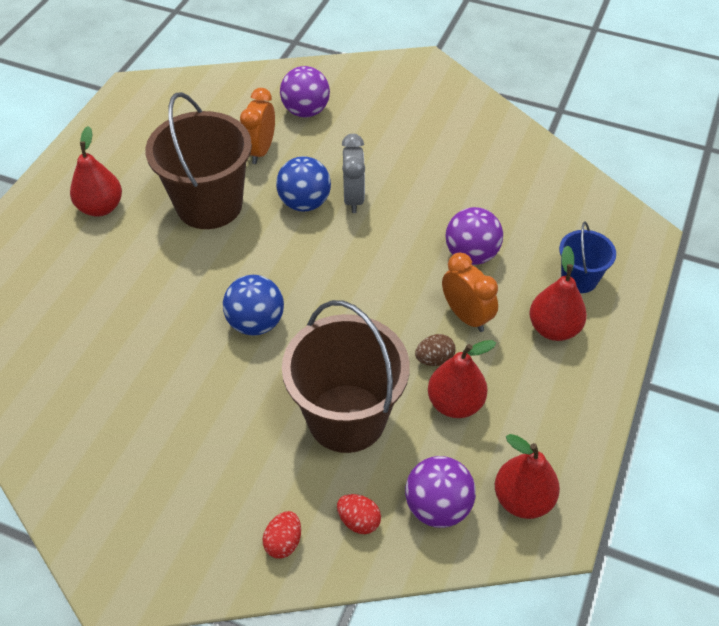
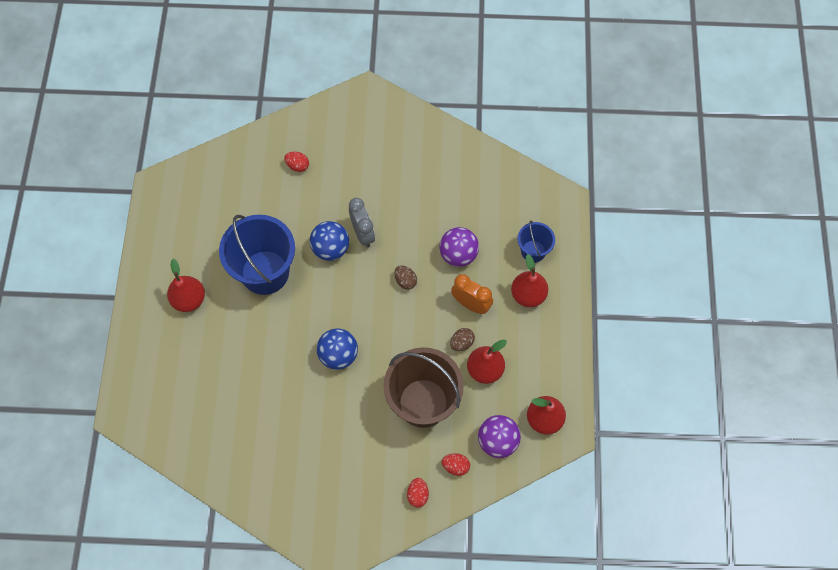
camera: 20 degrees left, 15 degrees up
brown bucket [145,92,252,229] -> blue bucket [219,215,295,295]
orange clock [240,88,275,164] -> none
purple ball [280,66,330,117] -> red egg [284,152,309,172]
none -> brown egg [394,265,417,290]

